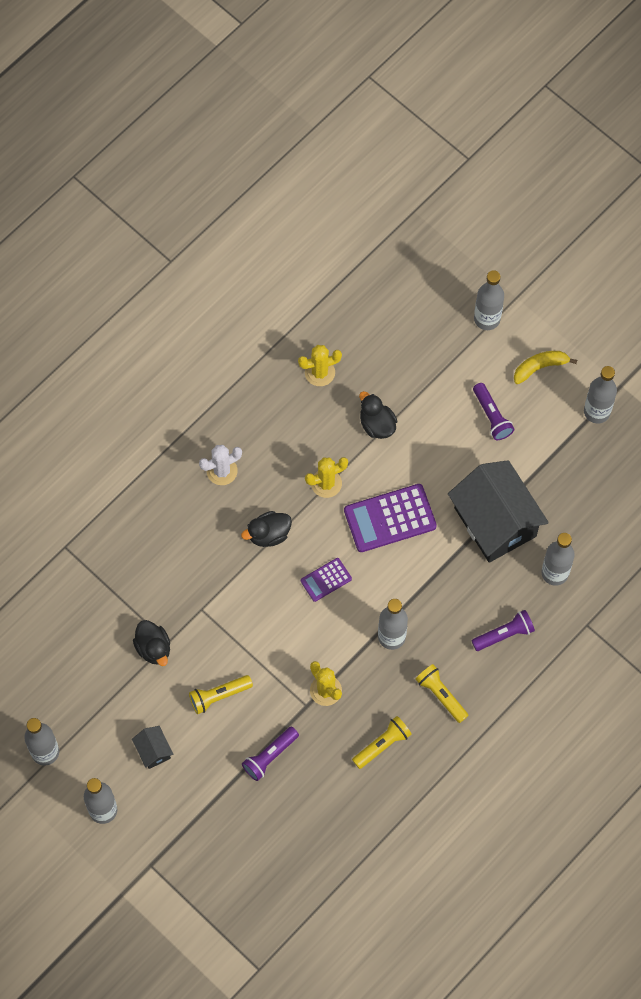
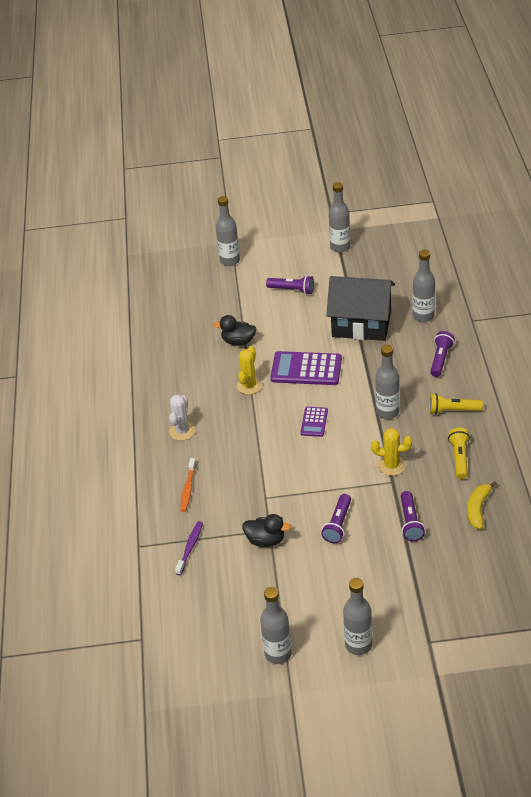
camera: 45 degrees left, 25 degrees down
black house [132,726,173,769] -> none
yellow flashlight [189,675,253,714] -> purple flashlight [321,494,351,543]
black duck [241,511,292,547] -> none
yellow cactus [298,345,342,386] -> none
purple calculator [344,484,437,552] -> purple calculator turned 75 degrees clockwise [270,351,342,385]
yellow banana [514,351,577,384] -> yellow banana moved to [467,481,497,529]
none -> purple toothbrush [175,521,203,575]
none -> orange toothbrush [180,458,196,512]

